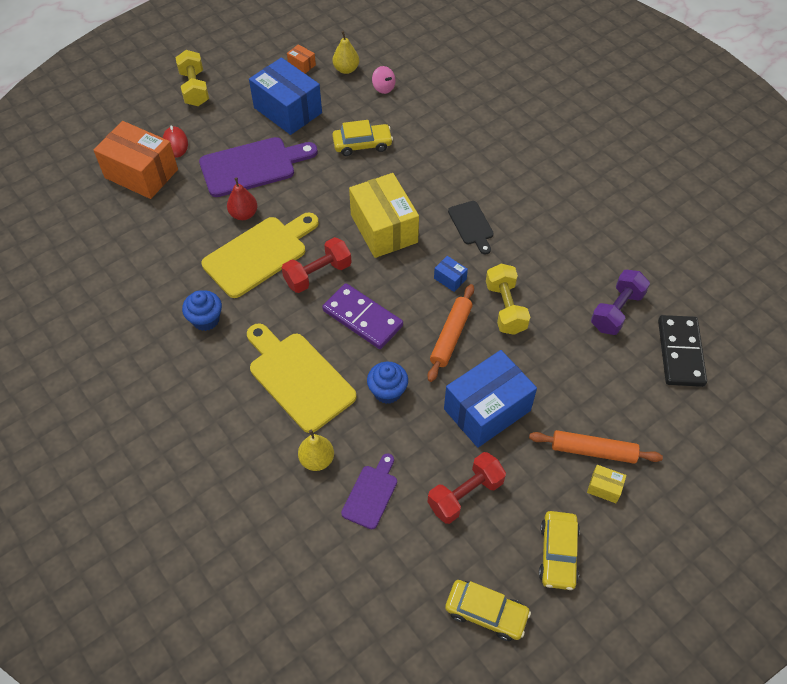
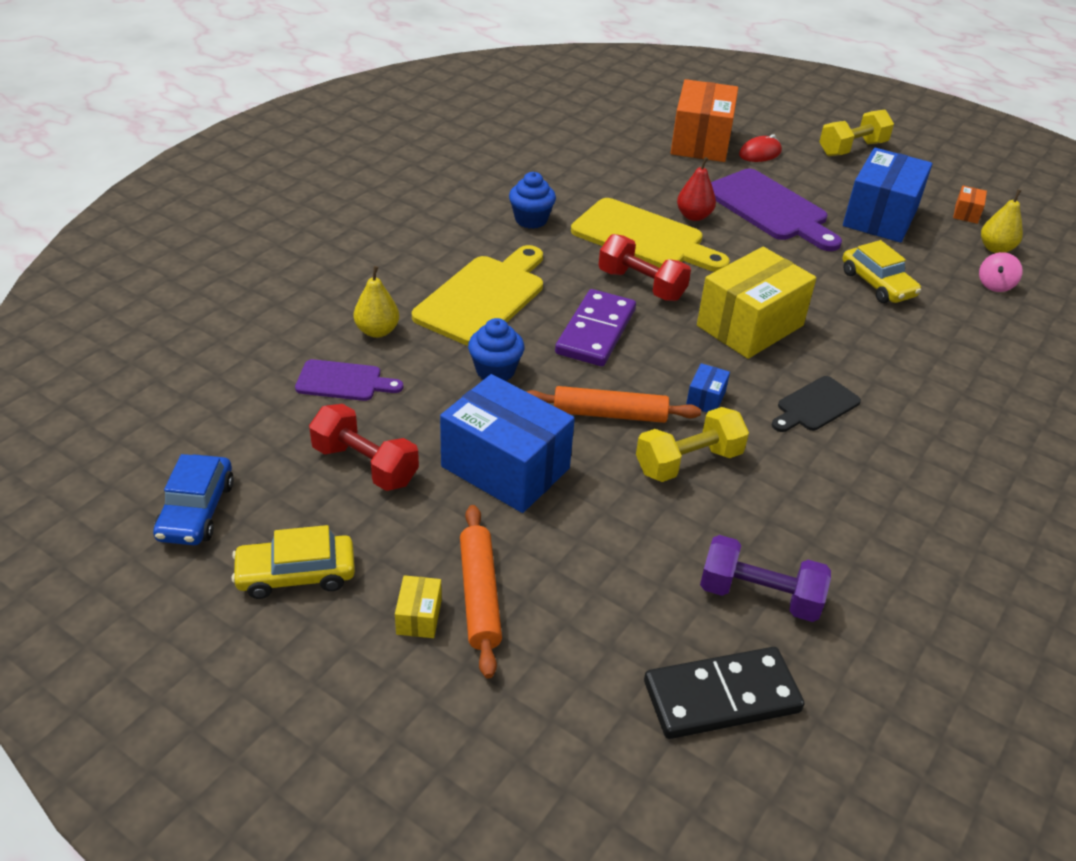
camera: 70 degrees right, 15 degrees down
yellow car [445,580,531,641] -> blue car [153,454,234,545]

